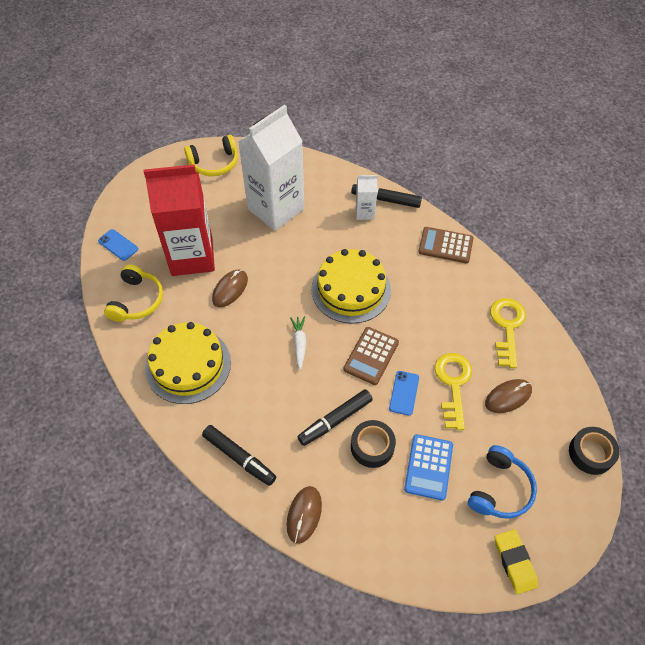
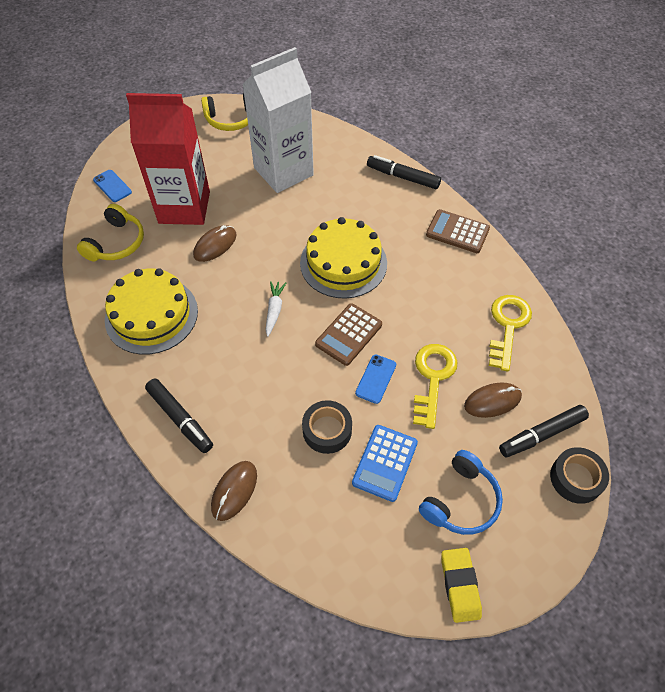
camera: 10 degrees right, 0 degrees up
black marker [298,389,373,446] -> black marker moved to [499,405,589,457]
white carton [356,175,378,220] -> none

